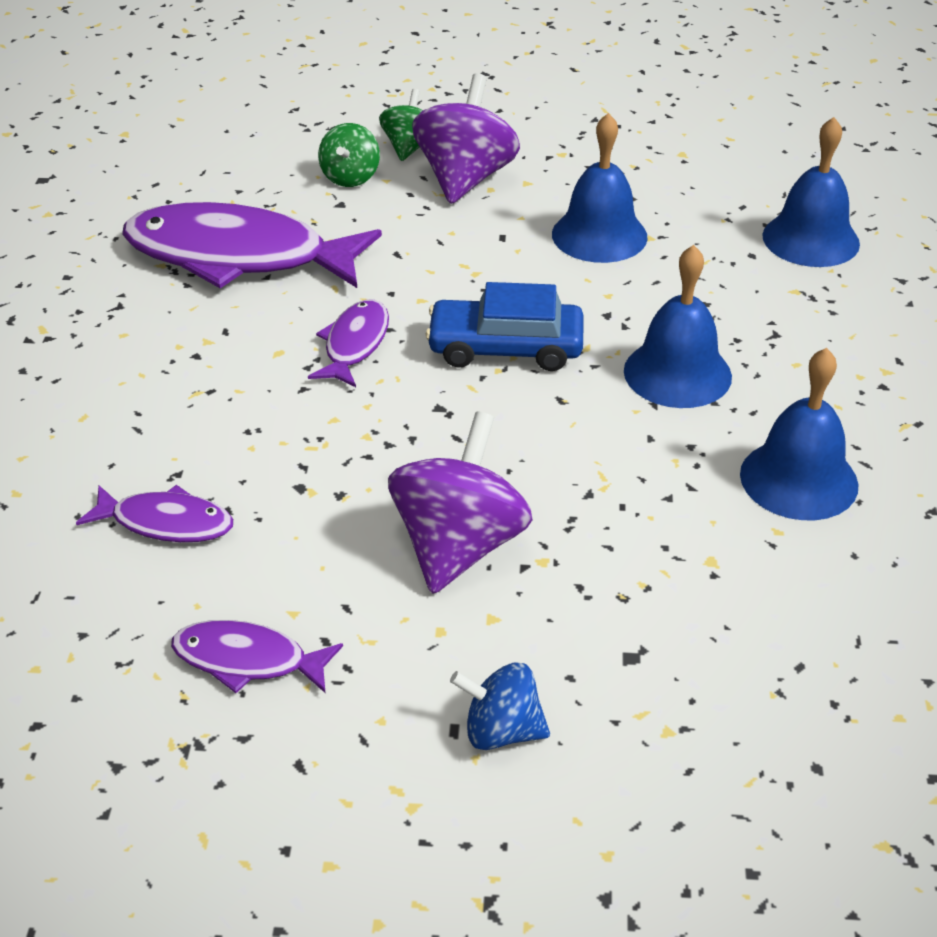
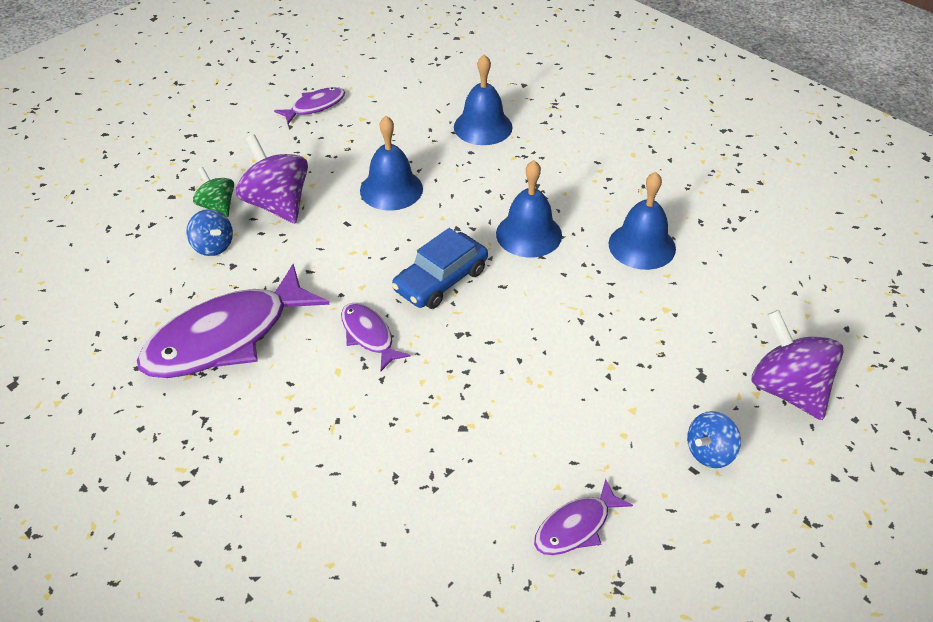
camera: 50 degrees left, 5 degrees up
purple fish [76,485,233,542] -> purple fish moved to [274,87,345,124]
green spinning top [318,123,380,187] -> blue spinning top [186,209,233,256]
purple spinning top [388,412,533,594] -> purple spinning top moved to [752,310,844,420]

